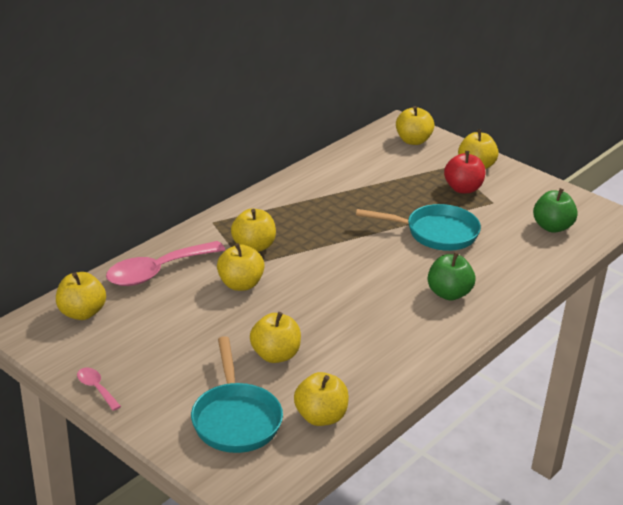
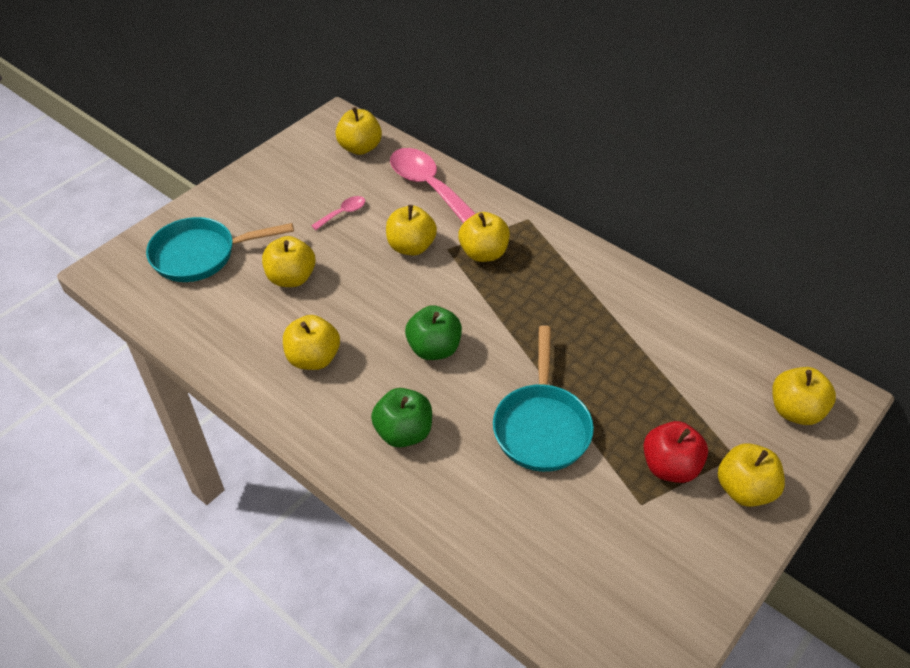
camera: 90 degrees right, 15 degrees up
pink spoon [77,368,121,411] -> pink spoon moved to [311,196,365,230]
yellow apple [294,372,349,426] -> yellow apple moved to [283,315,340,370]
green apple [533,188,578,233] -> green apple moved to [405,305,462,360]

